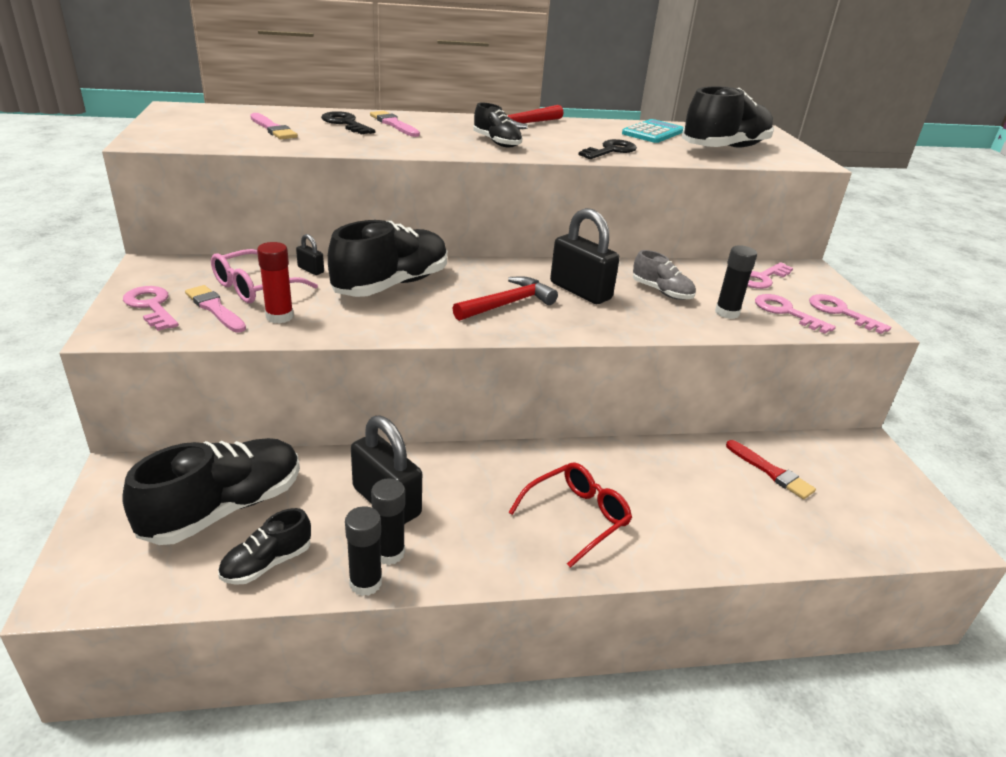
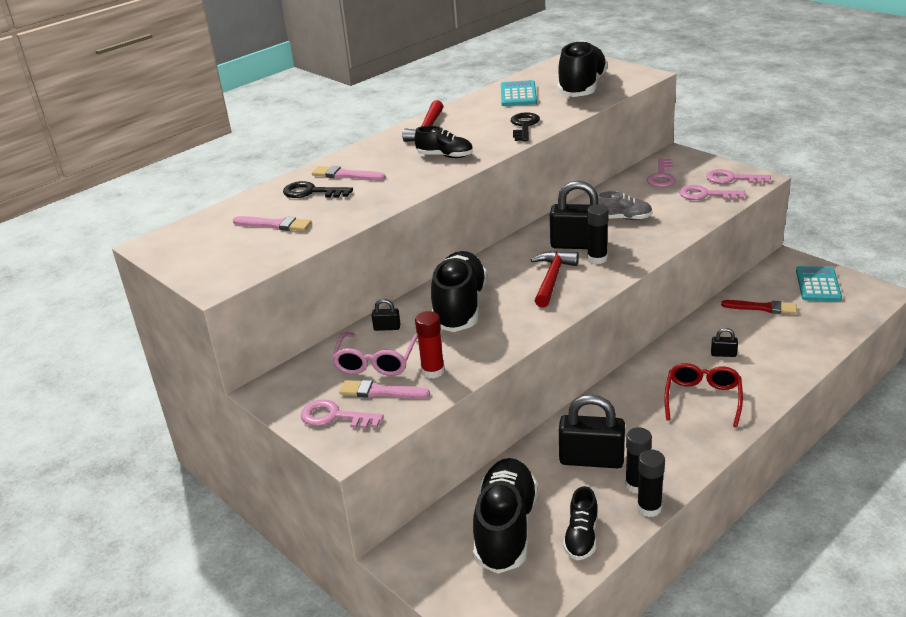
camera: 30 degrees left, 0 degrees up
black glue stick [715,246,757,319] -> black glue stick moved to [587,204,609,264]
none -> black padlock [711,328,738,357]
none -> turquoise calculator [796,266,842,301]

